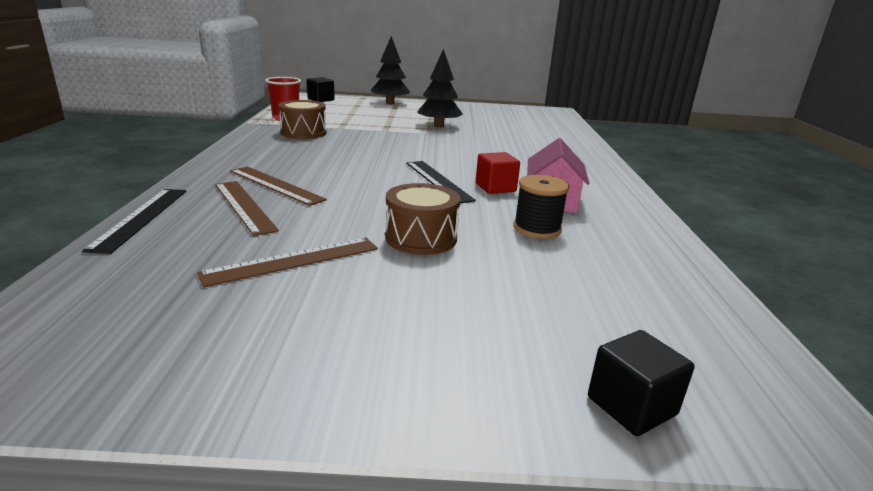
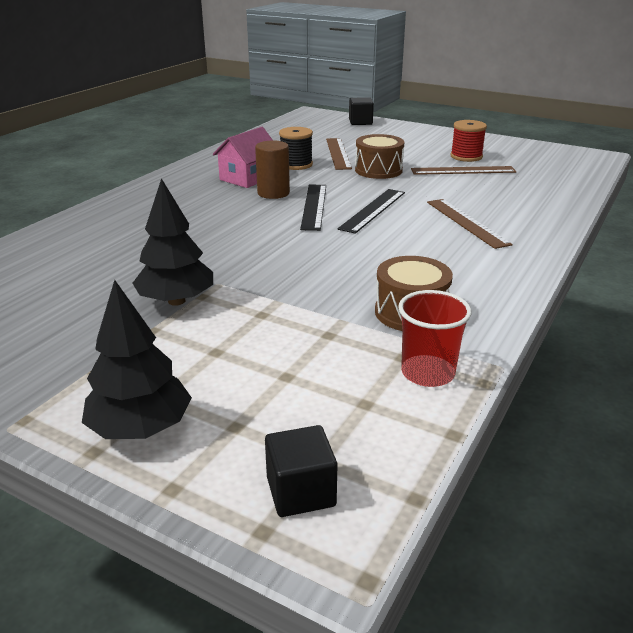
camera: 150 degrees left, 5 degrees up
black ruler [82,189,187,254] -> black ruler moved to [338,189,405,234]
brown ruler [215,181,279,236] -> brown ruler moved to [326,138,352,170]
red cube [476,152,520,194] -> brown cylinder [255,140,290,199]
none -> red spool [451,120,487,162]

